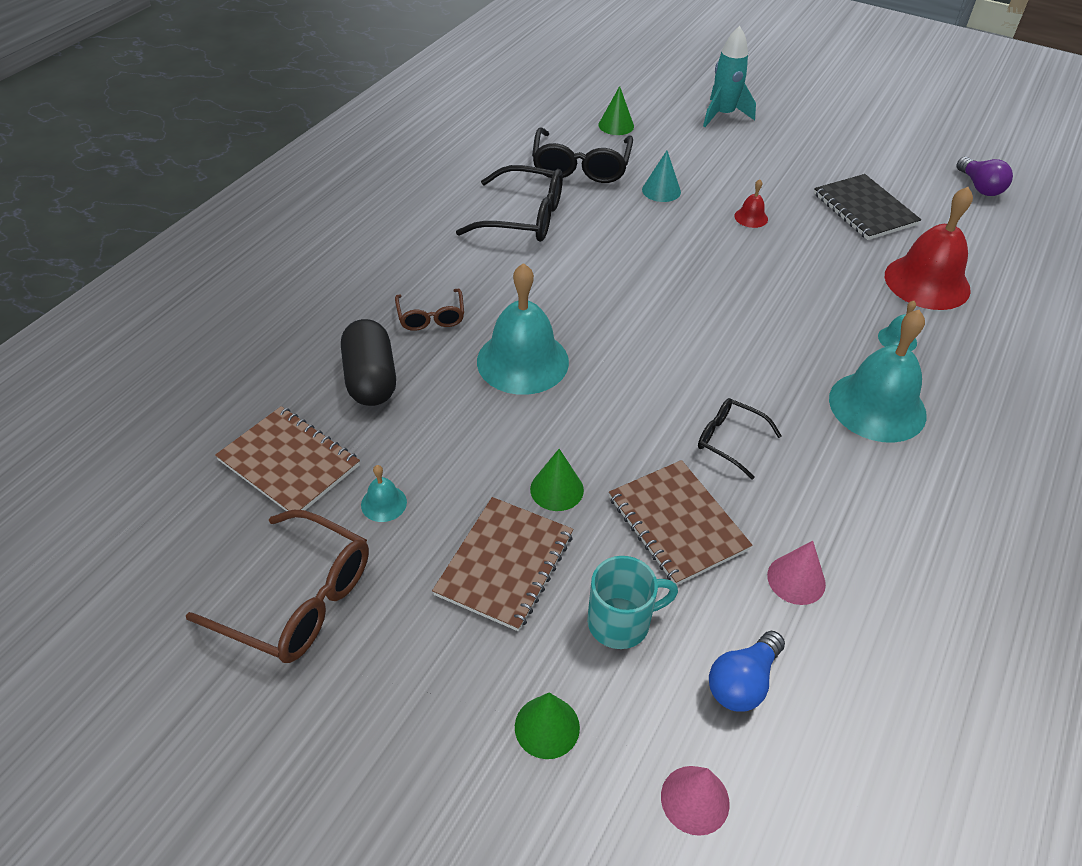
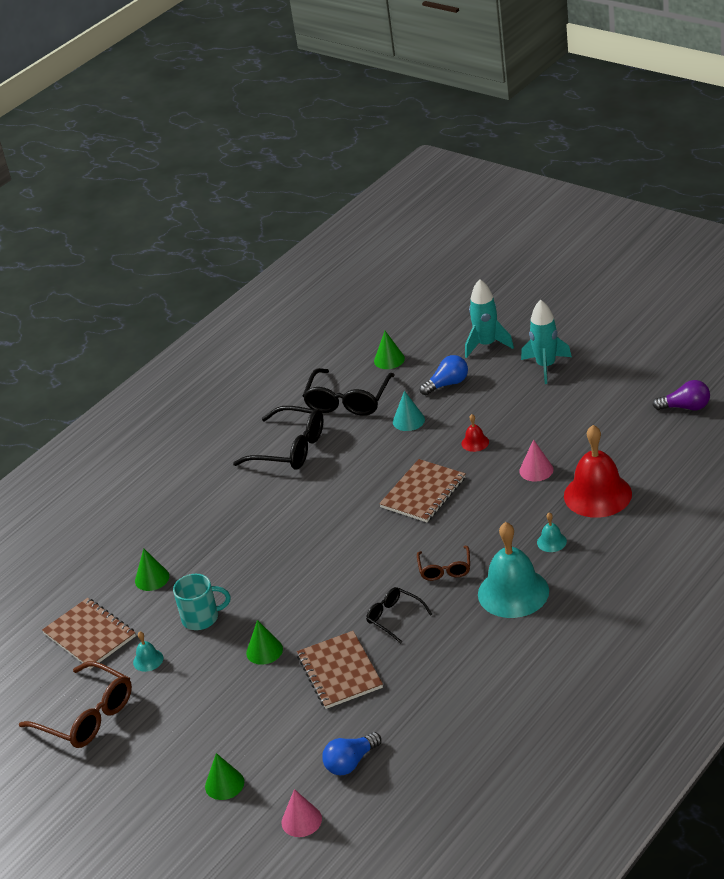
camera: 15 degrees right, 10 degrees down
black capsule [341,319,396,406] -> green cone [135,548,169,591]
brown glasses [395,289,464,331] -> brown glasses moved to [417,546,470,581]
brown notebook [432,497,573,631] -> brown notebook moved to [379,459,466,522]
turquoise bell [477,263,569,395] -> none
turquoise mug [587,556,678,649] -> turquoise mug moved to [173,574,231,630]
pink cone [767,541,826,605] -> pink cone moved to [519,439,554,482]
black notebook [814,174,921,240] -> none
purple light bulb [957,157,1013,196] -> purple light bulb turned 75 degrees counterclockwise [653,380,710,410]
none -> blue light bulb [420,355,468,395]
none -> turquoise rocket [521,300,572,384]

